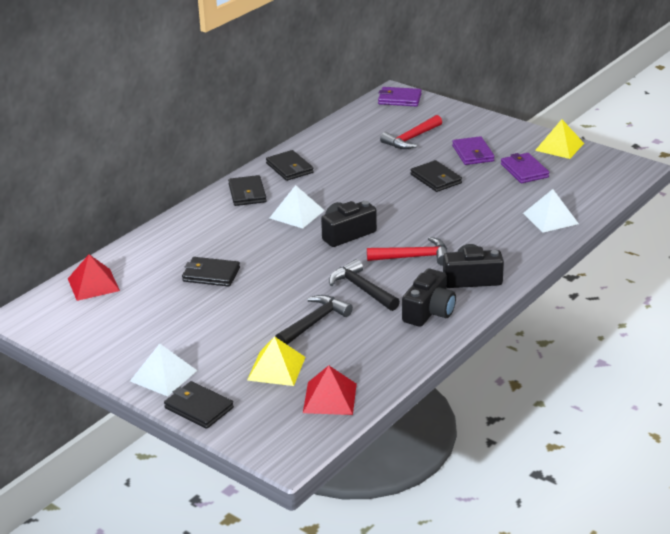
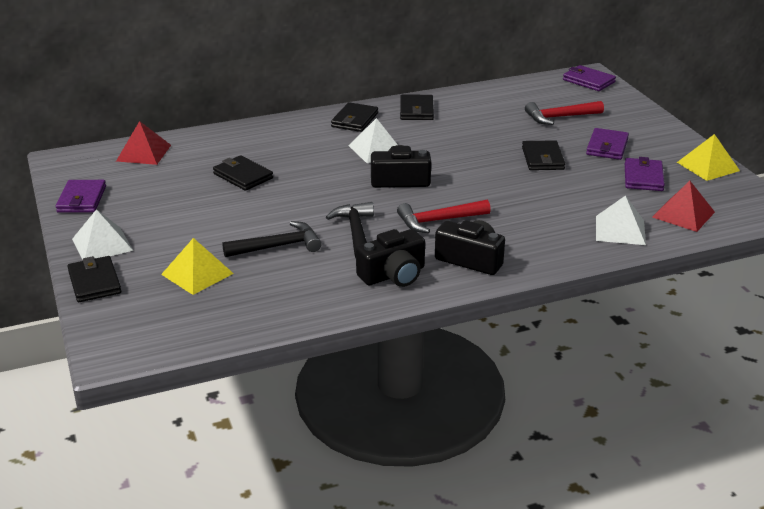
camera: 30 degrees right, 0 degrees up
red pyramid [303,366,357,415] -> red pyramid moved to [652,181,715,232]
red hammer [367,237,448,266] -> red hammer turned 135 degrees clockwise [397,200,491,233]
none -> purple wallet [56,180,106,213]

